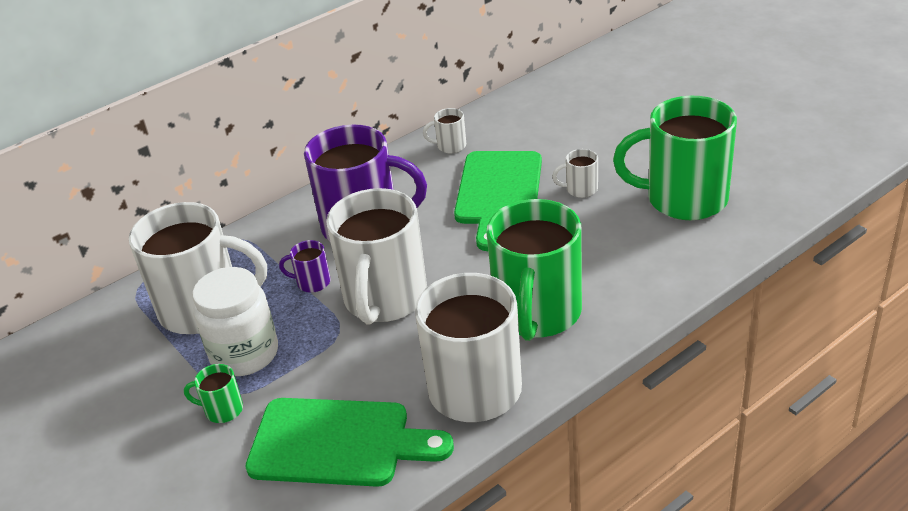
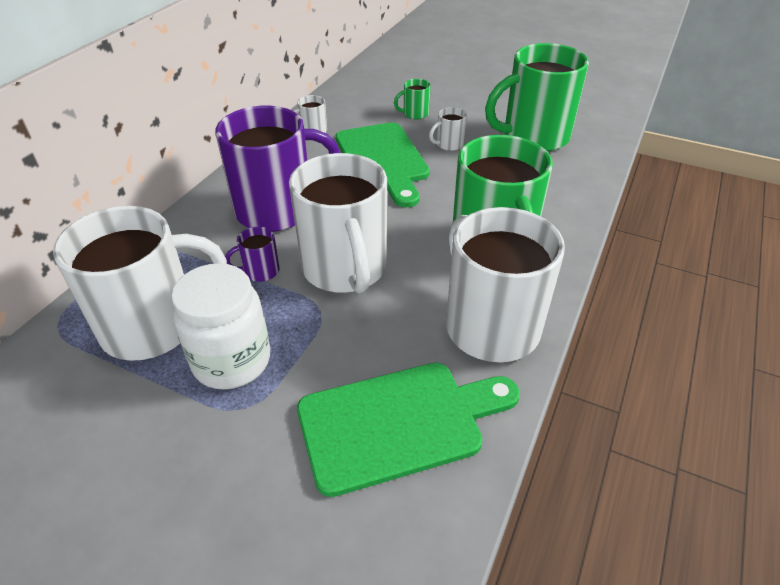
camera: 30 degrees left, 5 degrees up
green mug [184,364,243,423] -> green mug moved to [394,79,431,120]

